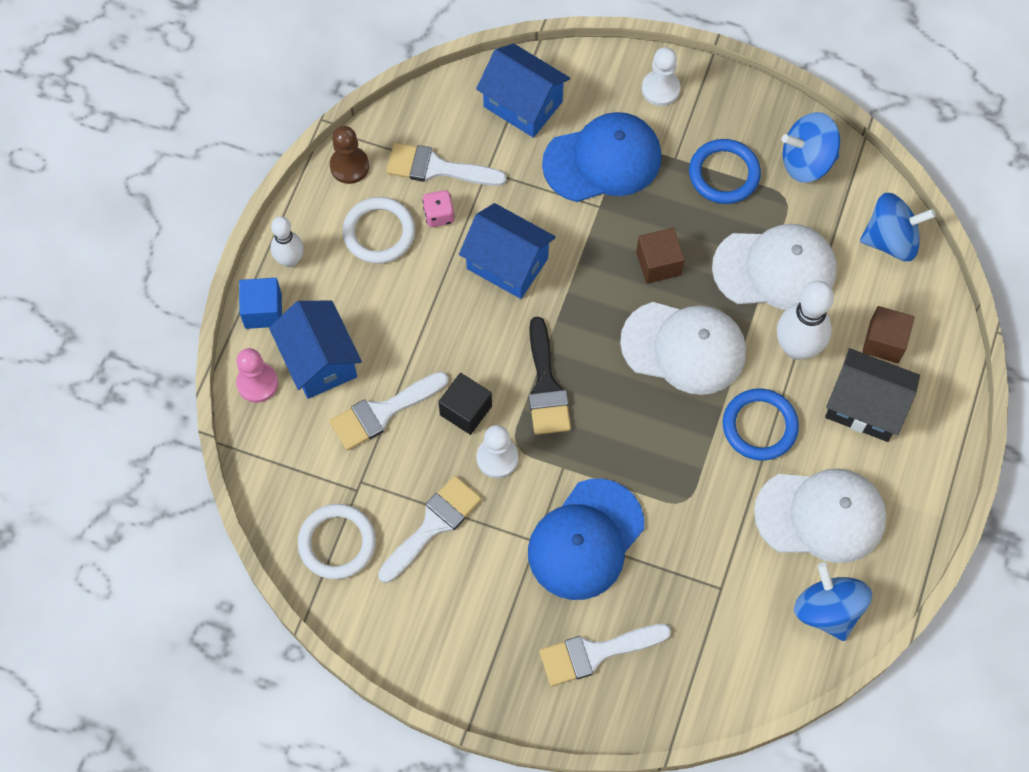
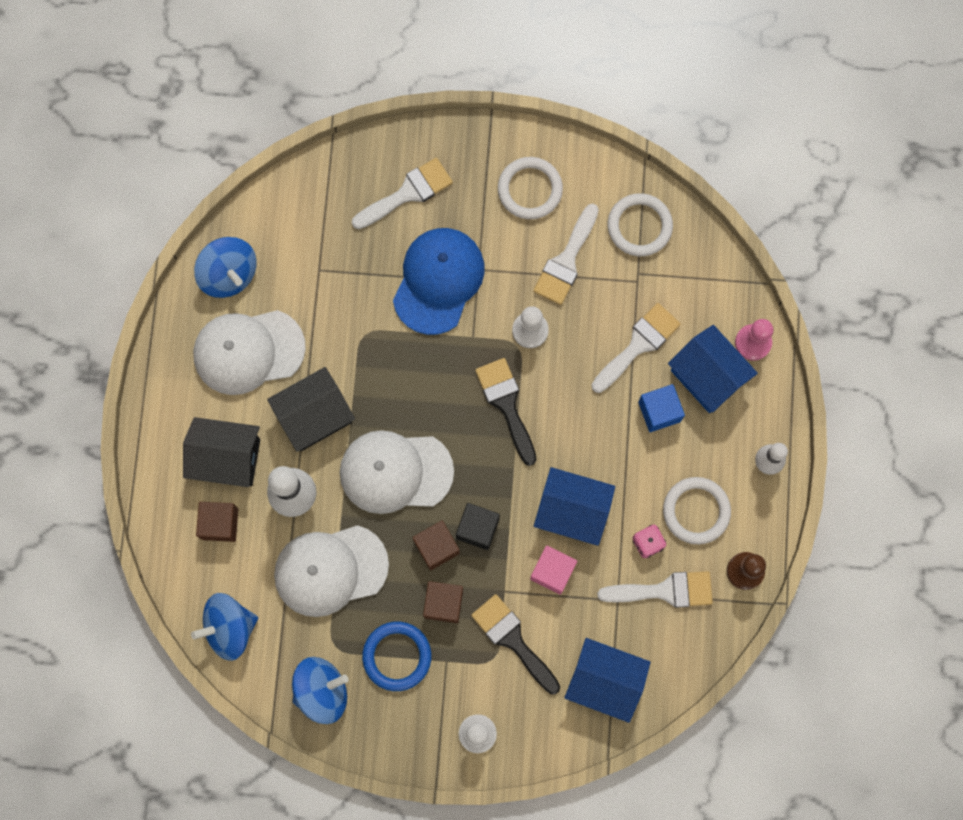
camera: 165 degrees right, 10 degrees up
blue cube [239,278,282,329] -> blue cube moved to [638,384,685,432]
black cube [438,373,492,435] -> black cube moved to [456,503,500,550]
blue cap [542,112,662,202] -> black brush [471,594,560,694]
blue ring [723,388,799,461] -> black house [267,367,355,452]
none -> brown cube [423,581,463,623]
none -> white ring [498,157,563,219]
none -> pink cube [530,545,577,595]

